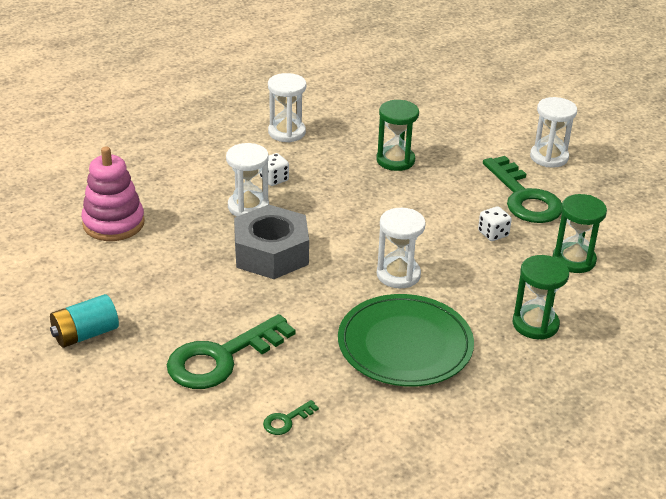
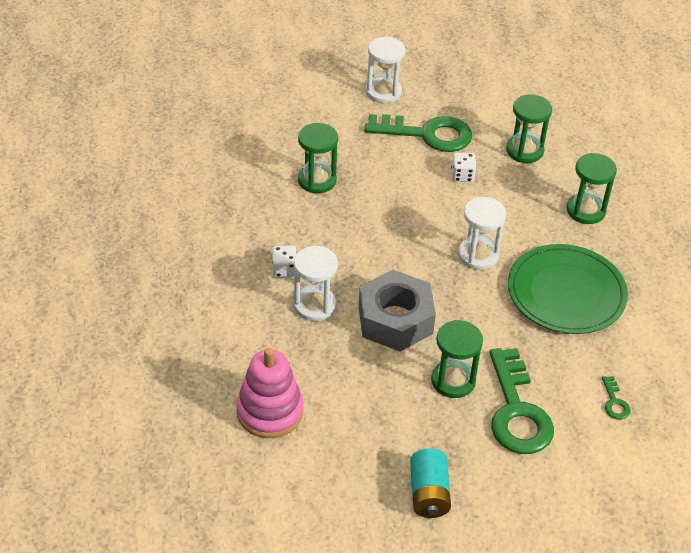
camera: 60 degrees left, 10 degrees up
white hourglass [268,73,306,142] -> none
none -> green hourglass [431,320,483,398]

